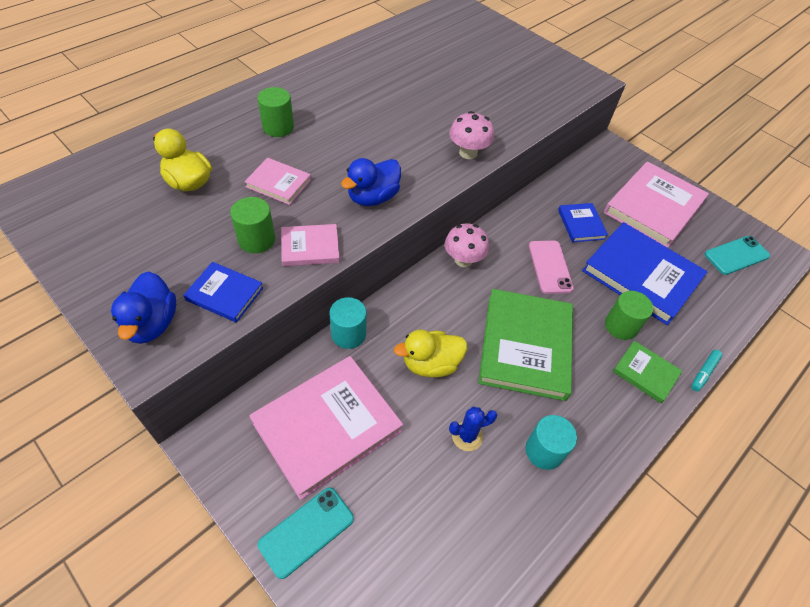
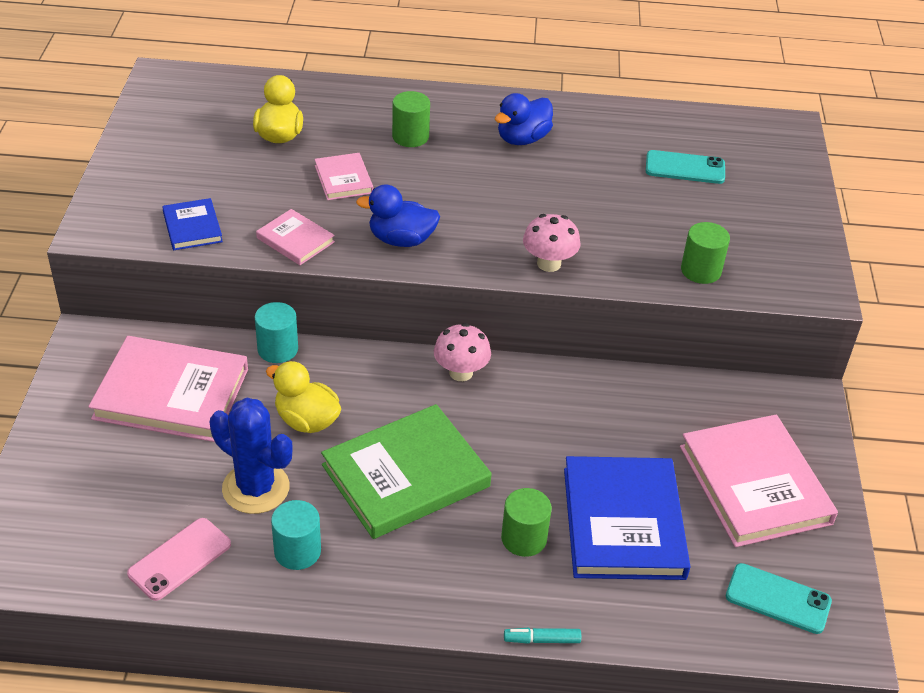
camera: 50 degrees right, 10 degrees down
blue duck [111,271,176,344] -> blue duck moved to [495,93,553,145]
green cylinder [230,197,275,253] -> green cylinder moved to [681,222,730,284]
turquoise phone [258,487,354,579] -> turquoise phone moved to [646,150,725,184]
blue cactus [449,407,497,451] -> blue cactus [210,398,293,514], size x1.85
pink phone [529,241,574,294] -> pink phone moved to [127,518,231,601]
blue book [558,203,608,242] -> none
pink book [604,162,709,248] -> pink book turned 75 degrees clockwise [680,415,838,547]
green book [613,341,682,403] -> none

